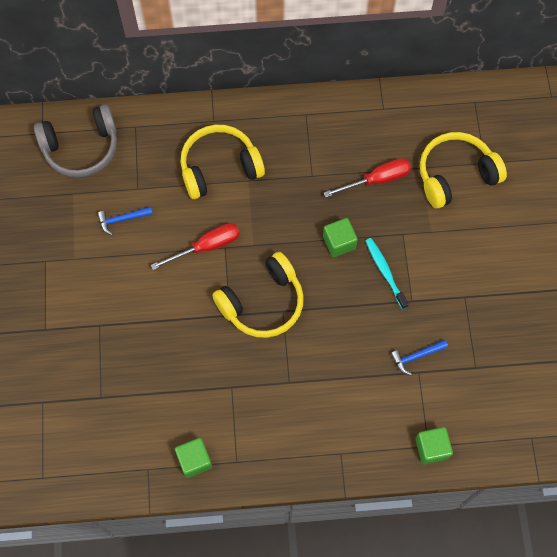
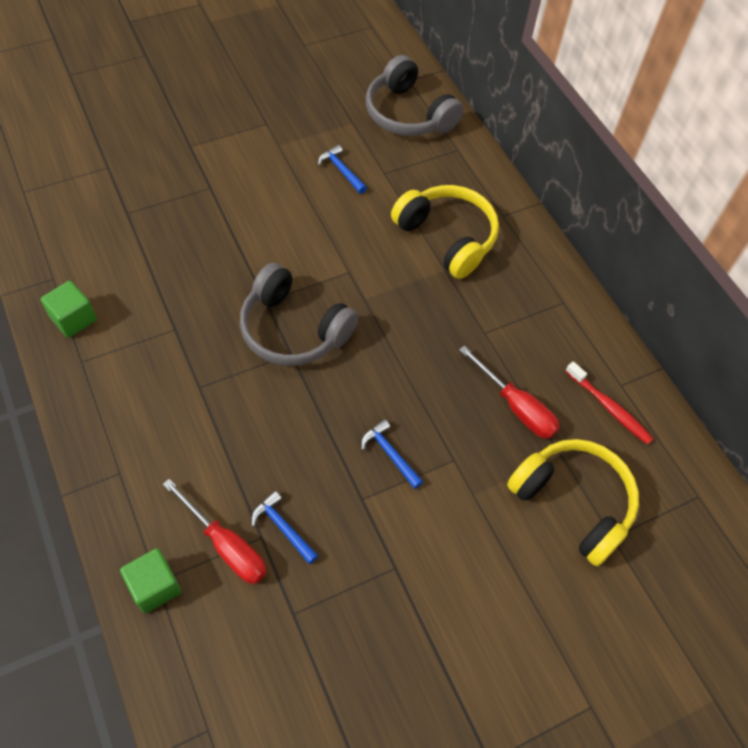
camera: 65 degrees right, 10 degrees down
red screwdriver [151,223,240,270] -> red screwdriver moved to [163,479,267,584]
yellow headphones [212,252,304,338] -> grey headphones [240,263,358,366]
green cube [323,218,358,257] -> none
turquoise toothbrush [366,238,409,309] -> blue hammer [361,419,423,489]
none -> red toothbrush [565,361,653,445]

